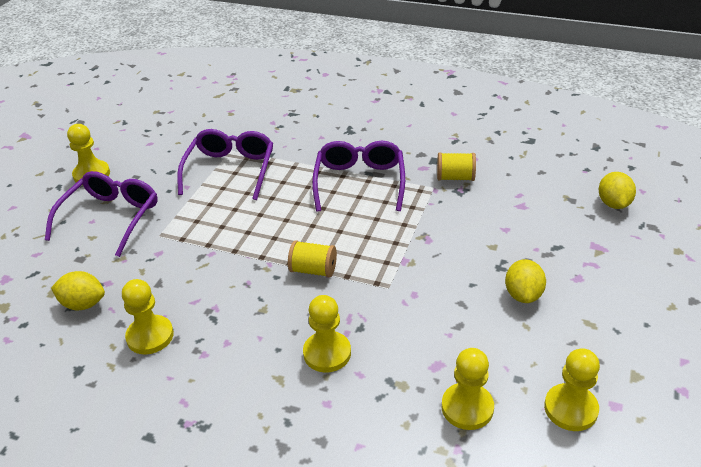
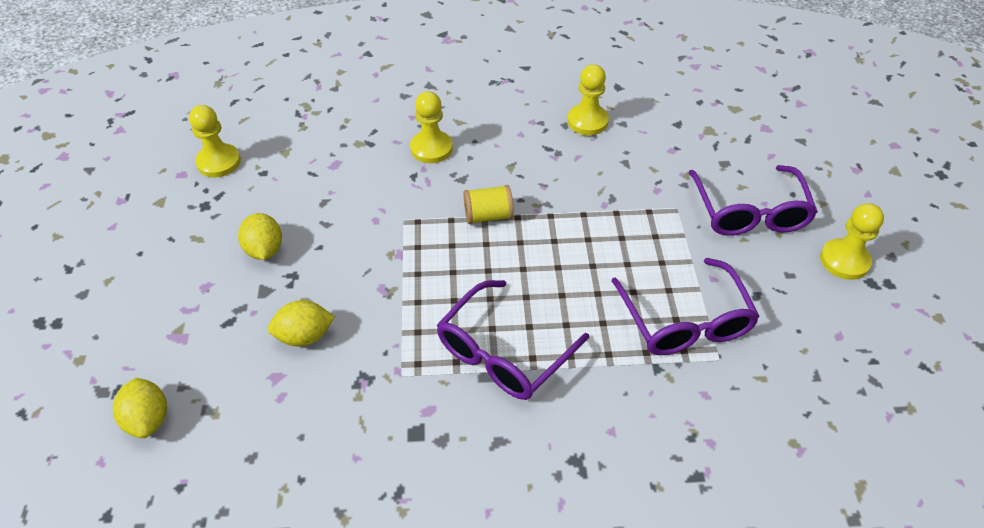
camera: 155 degrees right, 10 degrees up
yellow lemon [51,271,105,310] -> yellow lemon moved to [268,300,335,347]
purple glasses [312,141,405,212] -> purple glasses turned 60 degrees clockwise [437,280,589,400]
yellow spool [437,152,476,181] -> none
yellow pawn [442,348,494,430] -> none

